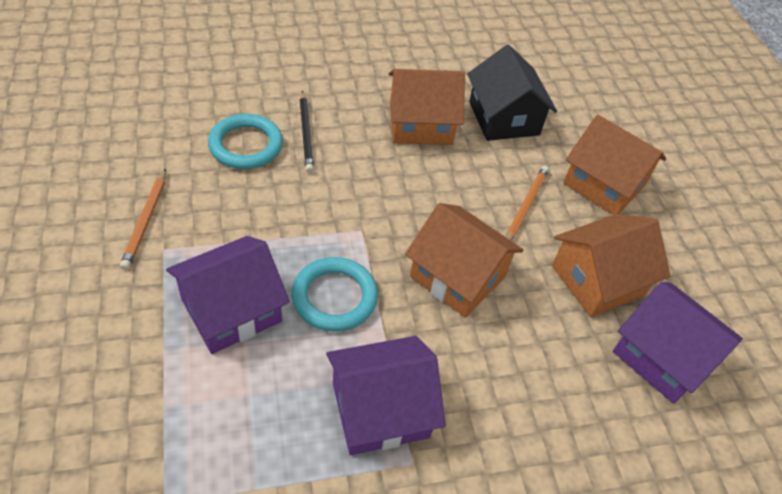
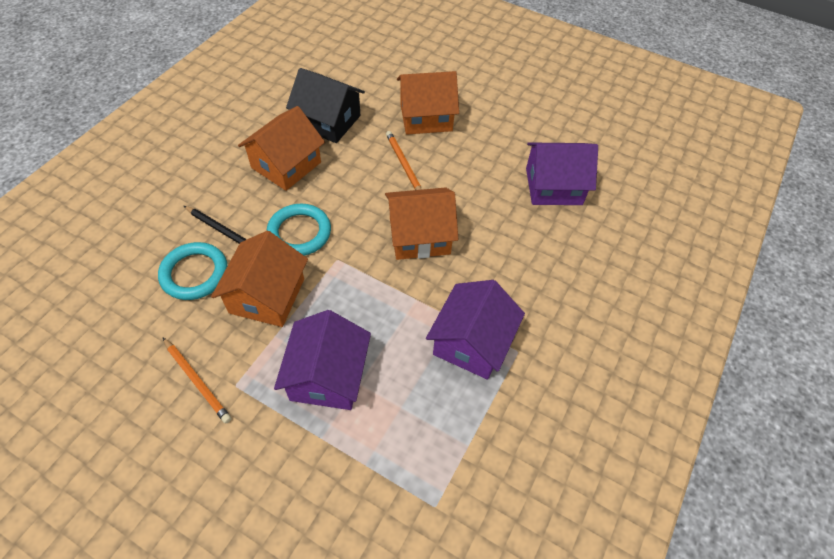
camera: 45 degrees left, 5 degrees up
turquoise ring [292,257,378,331] -> turquoise ring moved to [267,204,331,256]
orange house [552,214,671,317] -> orange house moved to [211,231,308,327]

